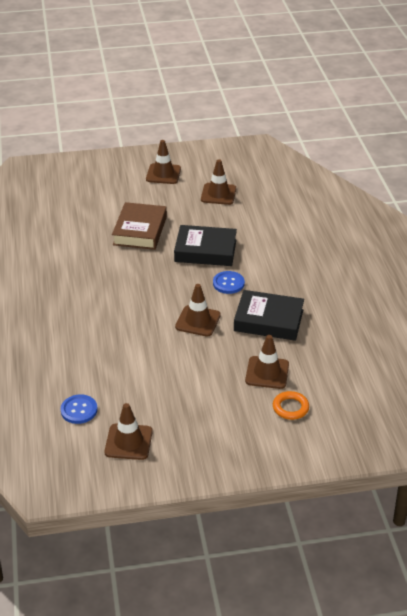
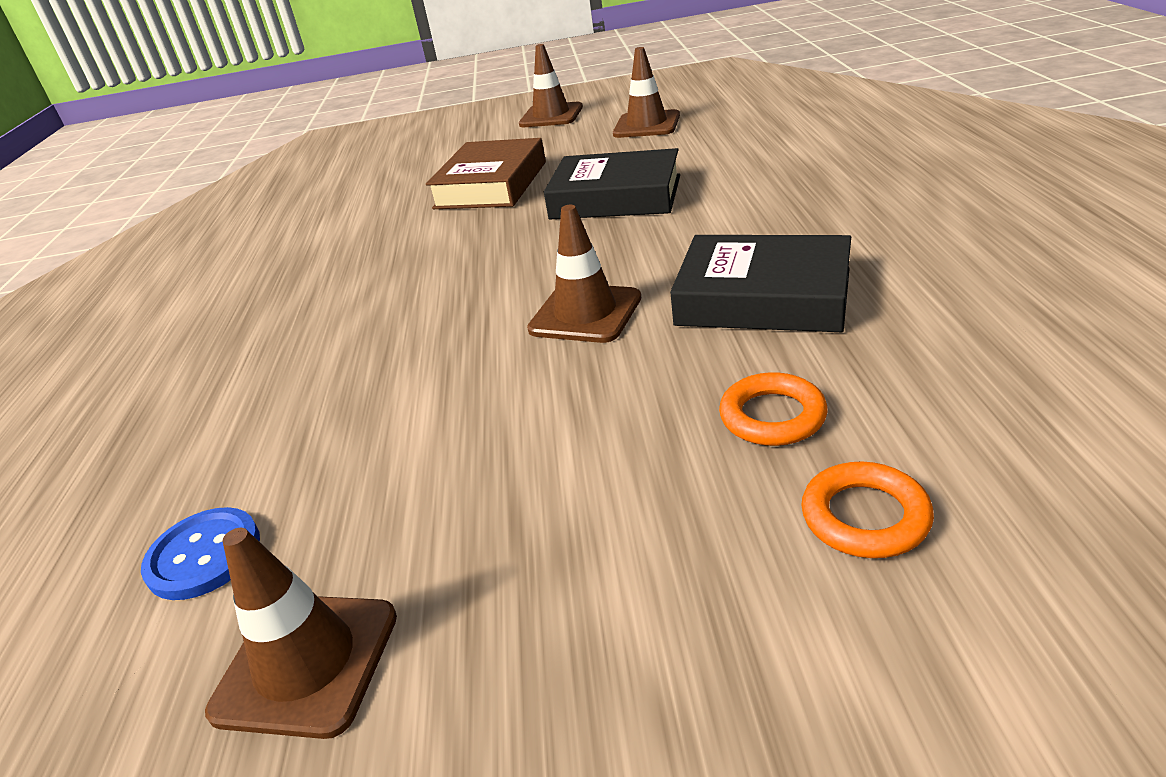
camera: 10 degrees right, 5 degrees down
blue button [213,271,245,294] -> none
brown traffic cone [245,335,289,389] -> orange ring [719,372,828,446]

